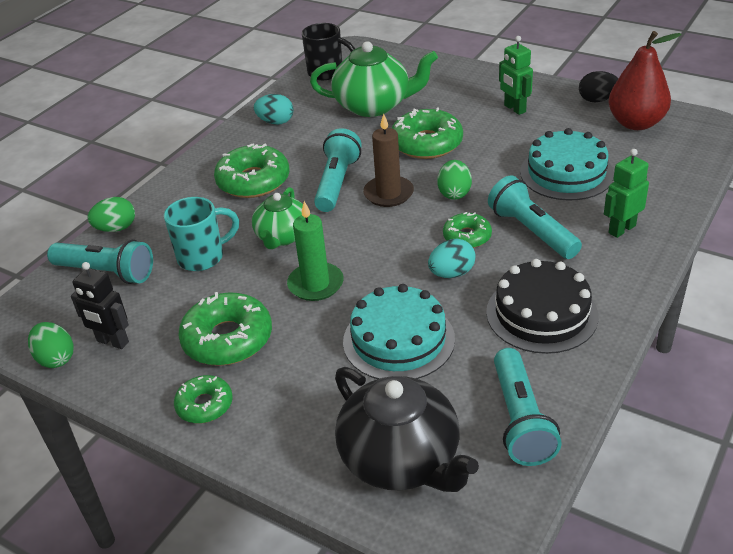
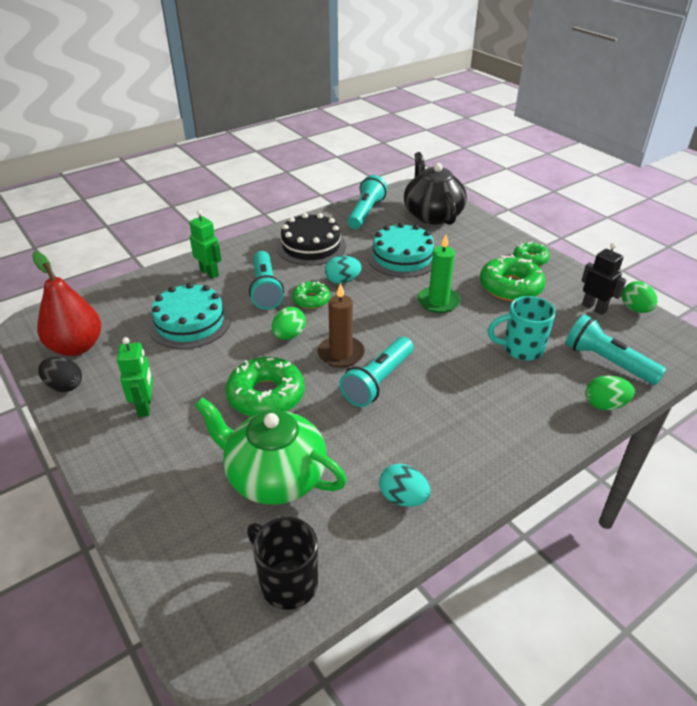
camera: 160 degrees left, 0 degrees up
green donut [214,144,290,198] -> none
green teapot [252,187,303,249] -> none
green robot [604,149,649,238] -> green robot turned 120 degrees counterclockwise [189,210,221,279]

